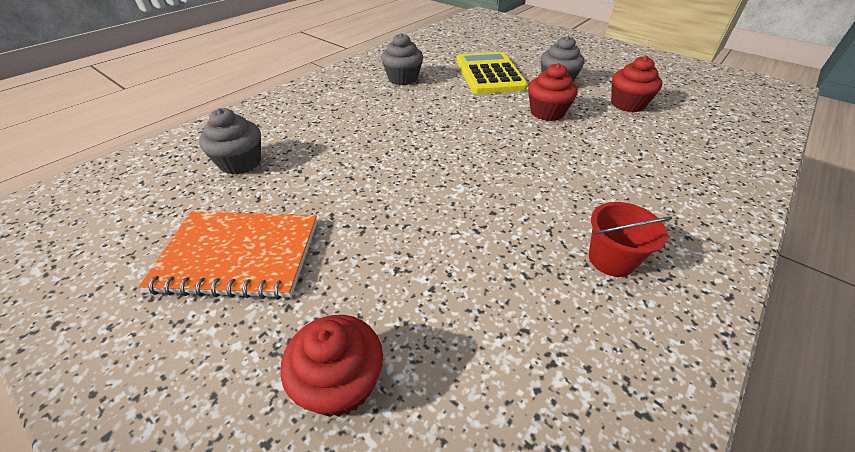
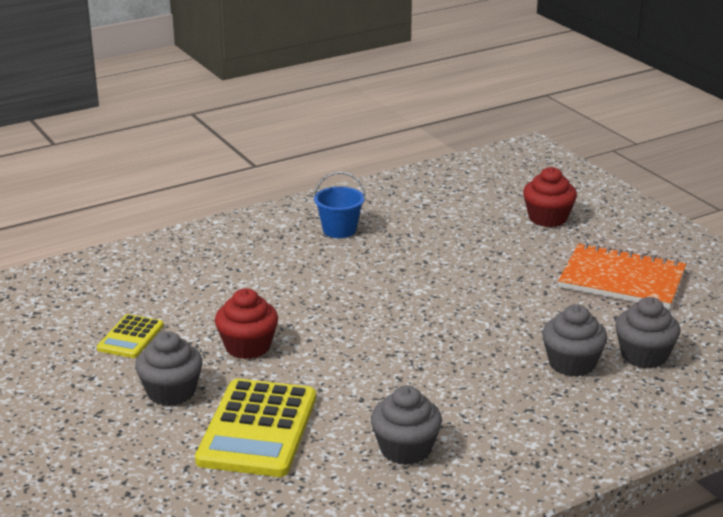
camera: 160 degrees left, 15 degrees down
red bucket [589,202,672,277] -> blue bucket [313,172,365,238]
red cupcake [611,56,662,112] -> yellow calculator [97,314,164,358]
none -> grey cupcake [542,304,608,377]

